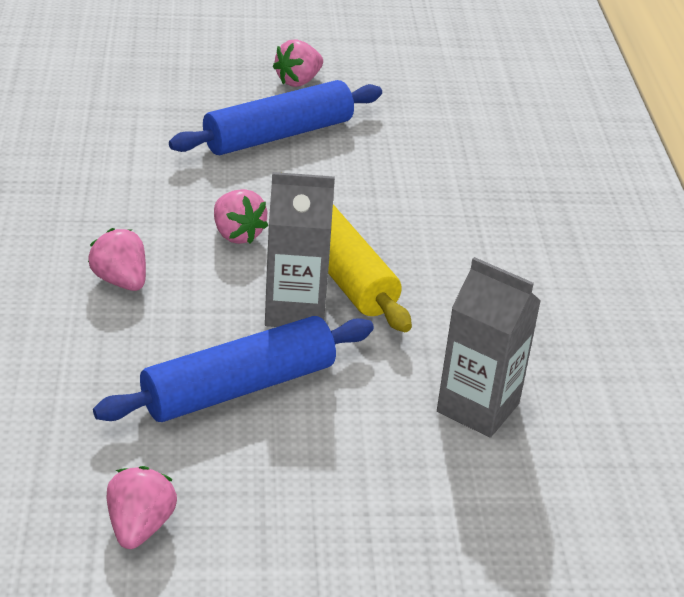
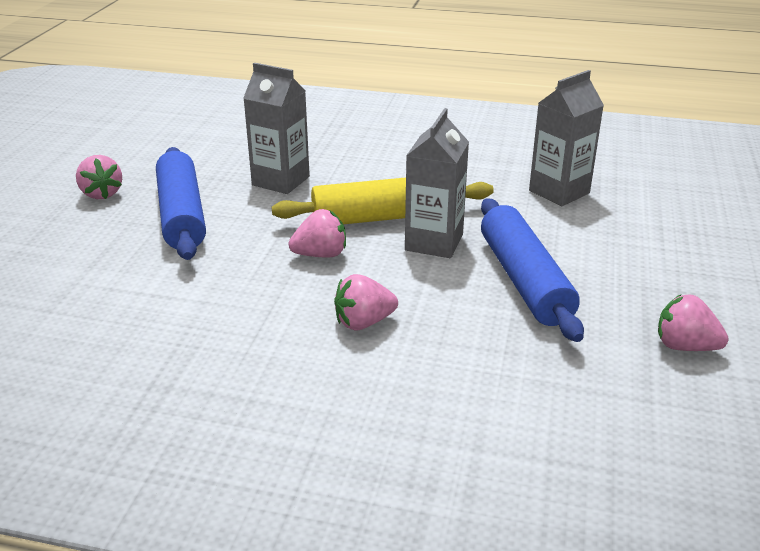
camera: 70 degrees left, 5 degrees down
none -> grey carton [243,63,310,194]

